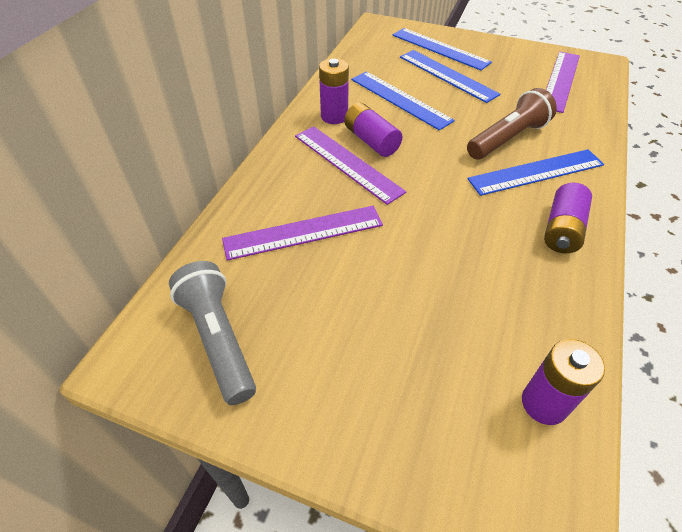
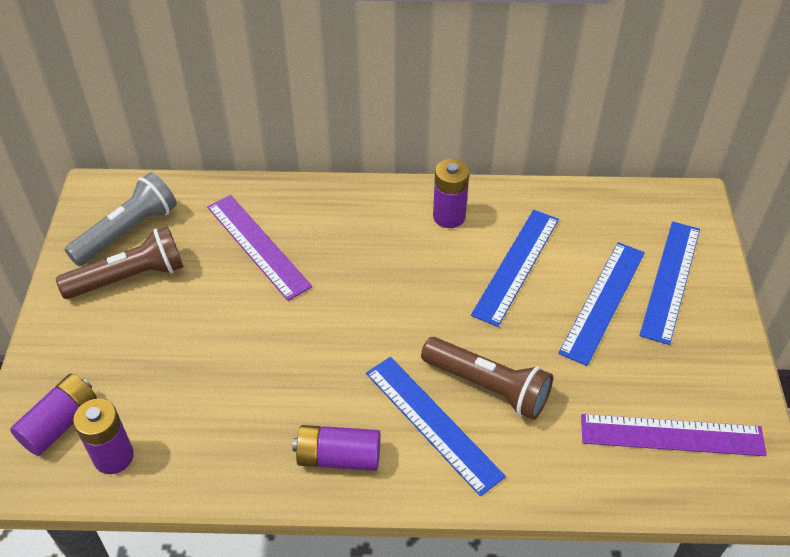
camera: 70 degrees right, 0 degrees up
purple ruler [295,126,406,205] -> none
purple battery [344,103,402,157] -> purple battery moved to [10,374,97,456]
none -> brown flashlight [56,226,184,299]

